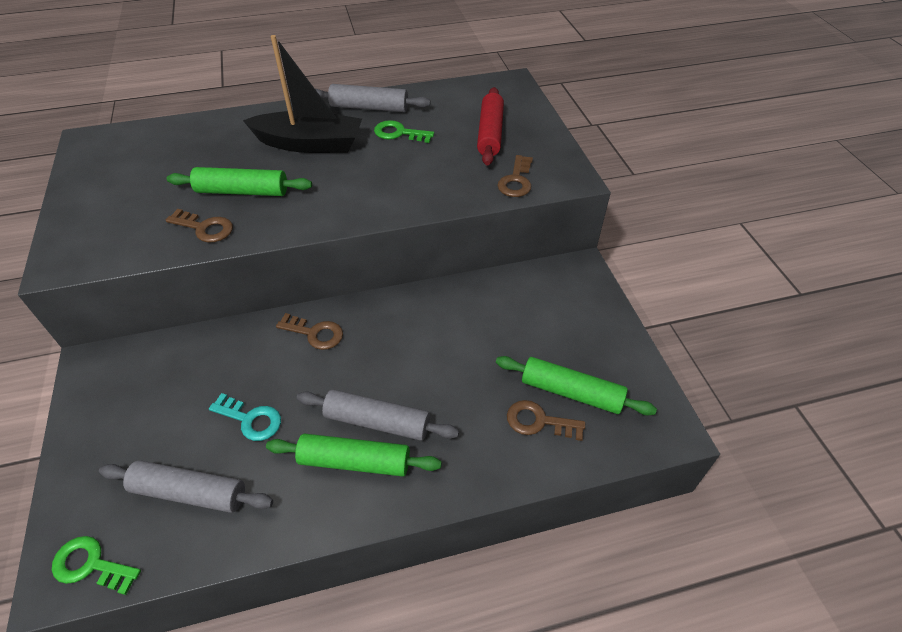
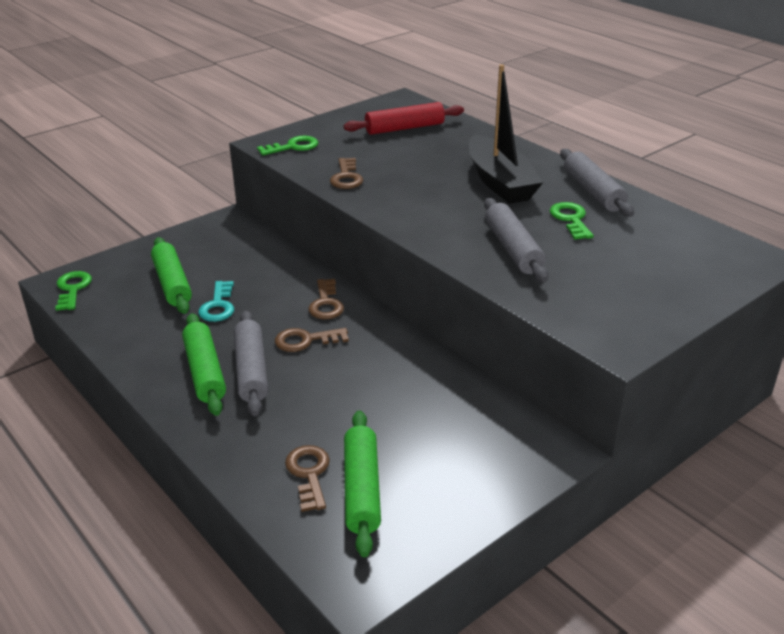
camera: 65 degrees right, 15 degrees down
grey rolling pin [99,460,273,513] -> grey rolling pin moved to [484,198,549,282]
green rolling pin [167,167,312,196] -> green rolling pin moved to [151,237,192,314]
red rolling pin [477,87,504,166] -> red rolling pin moved to [344,102,464,135]
brown key [497,155,533,197] -> brown key moved to [275,328,349,352]
none -> green key [257,136,318,156]

